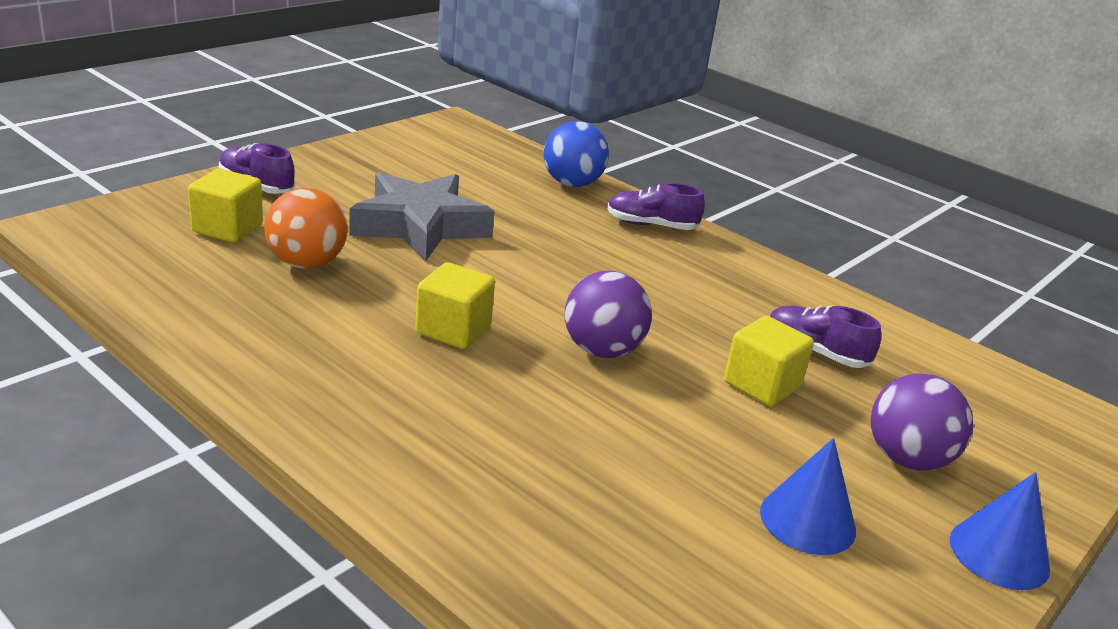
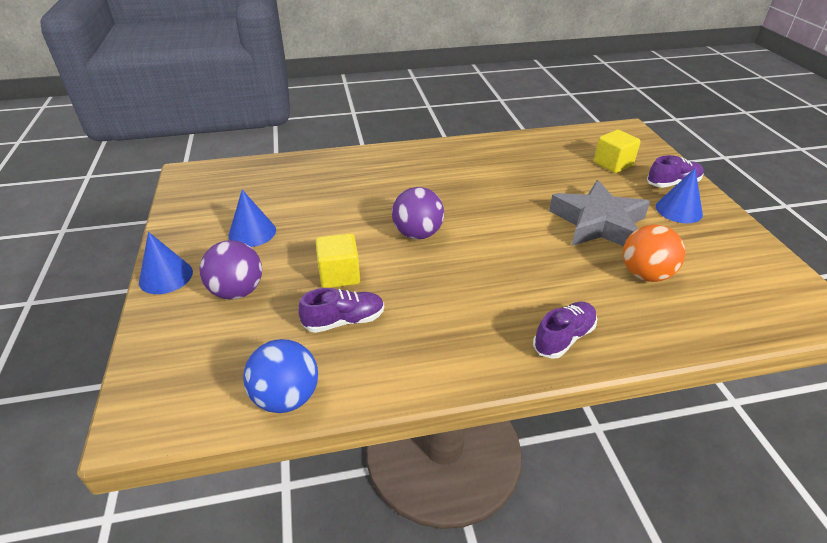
camera: 130 degrees right, 10 degrees up
orange ball [264,188,347,269] -> orange ball moved to [623,225,685,282]
yellow cube [415,262,495,349] -> none
blue ball [543,121,609,187] -> blue ball moved to [243,339,318,413]
none -> blue cone [656,169,703,223]

